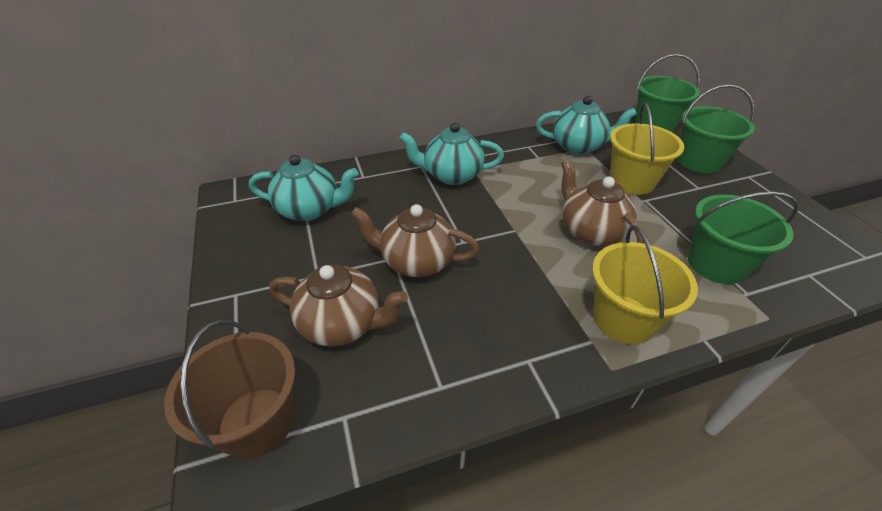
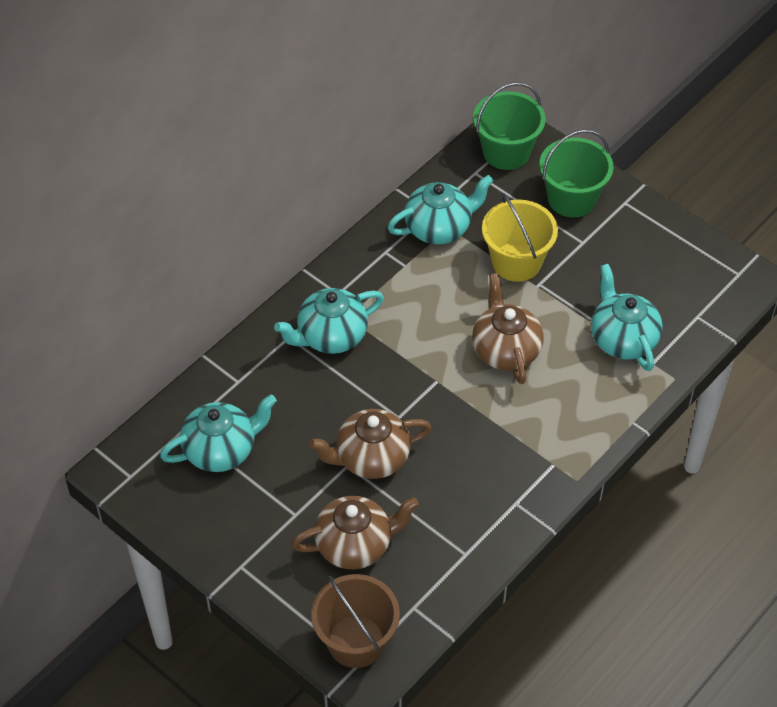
camera: 30 degrees left, 10 degrees up
brown teapot [561,160,645,246] -> brown teapot turned 45 degrees clockwise [472,273,544,384]
yellow bucket [592,225,698,344] -> none
green bucket [688,192,799,284] -> turquoise teapot [591,264,663,371]

